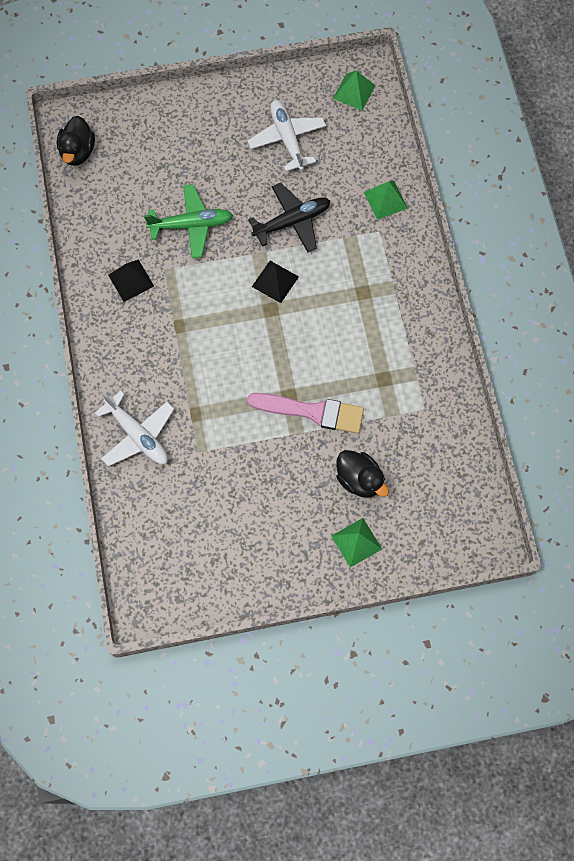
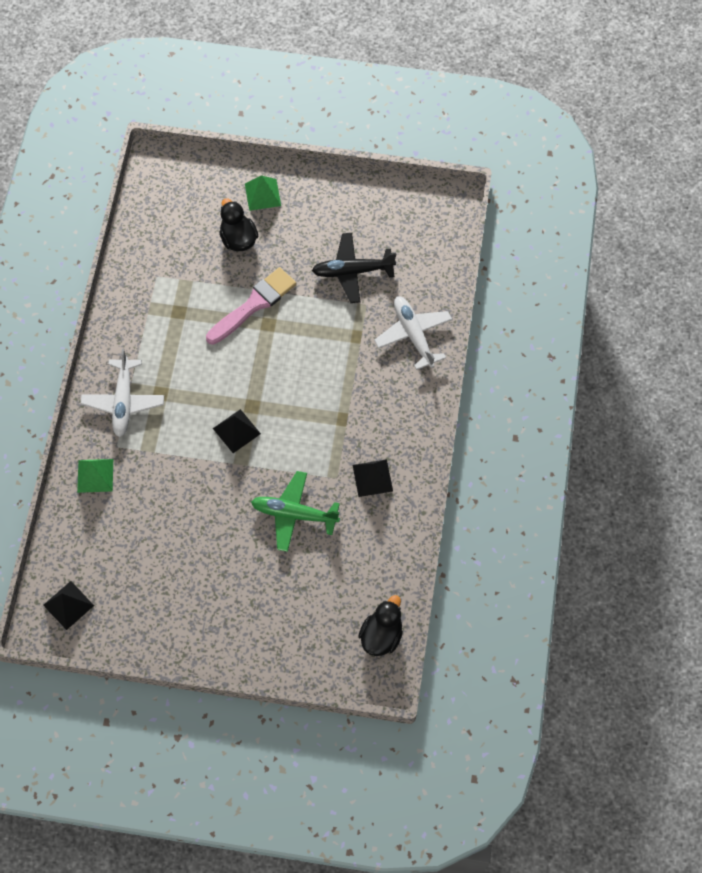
camera: 160 degrees left, 5 degrees down
pink brush [247,393,364,434] -> pink brush turned 105 degrees clockwise [206,267,296,345]
white plane [248,100,326,171] -> white plane moved to [81,349,164,437]
black plane [248,183,330,252] -> black plane moved to [312,233,396,303]
green pyramid [333,70,376,110] -> black pyramid [43,581,94,630]

